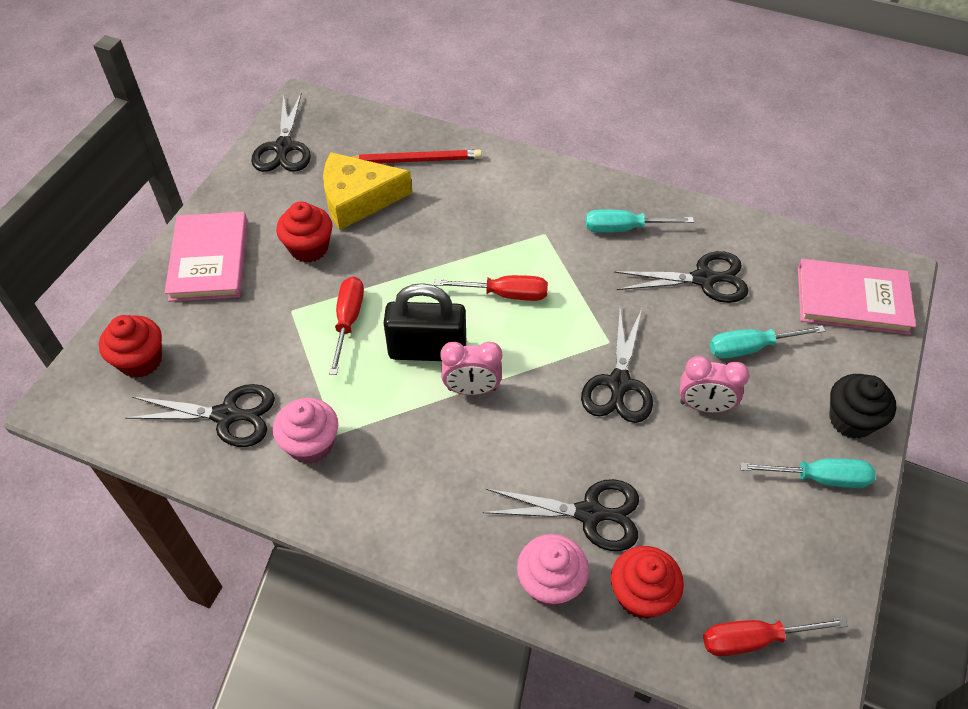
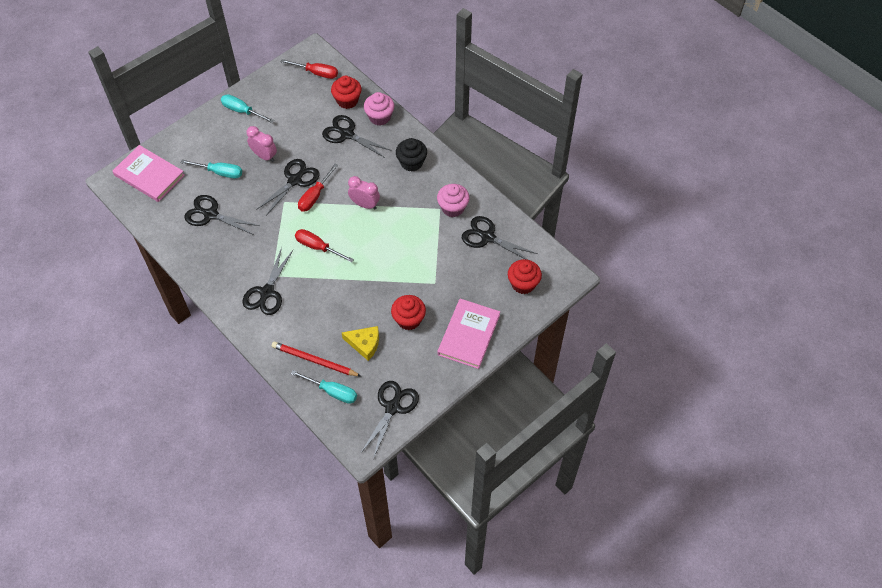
camera: 155 degrees left, 5 degrees up
yellow cheese [323,152,412,230] -> yellow cheese [342,326,379,361], size x0.65
red screwdriver [329,276,364,375] -> red screwdriver moved to [298,164,338,212]
black padlock [384,283,466,361] -> none
turquoise screwdriver [586,209,694,233] -> turquoise screwdriver moved to [291,370,357,404]
black cupcake [829,374,896,439] -> black cupcake moved to [396,138,427,172]
none -> black scissors [243,247,293,315]

